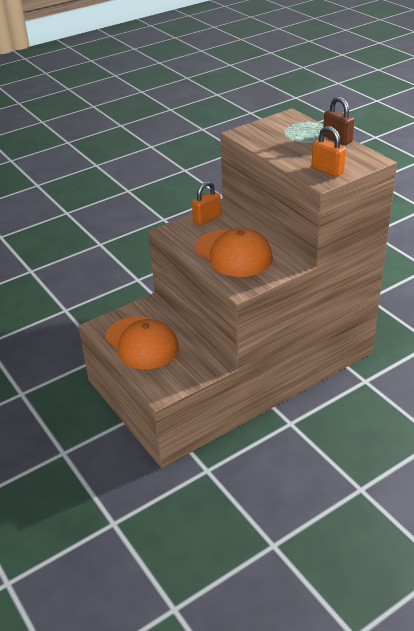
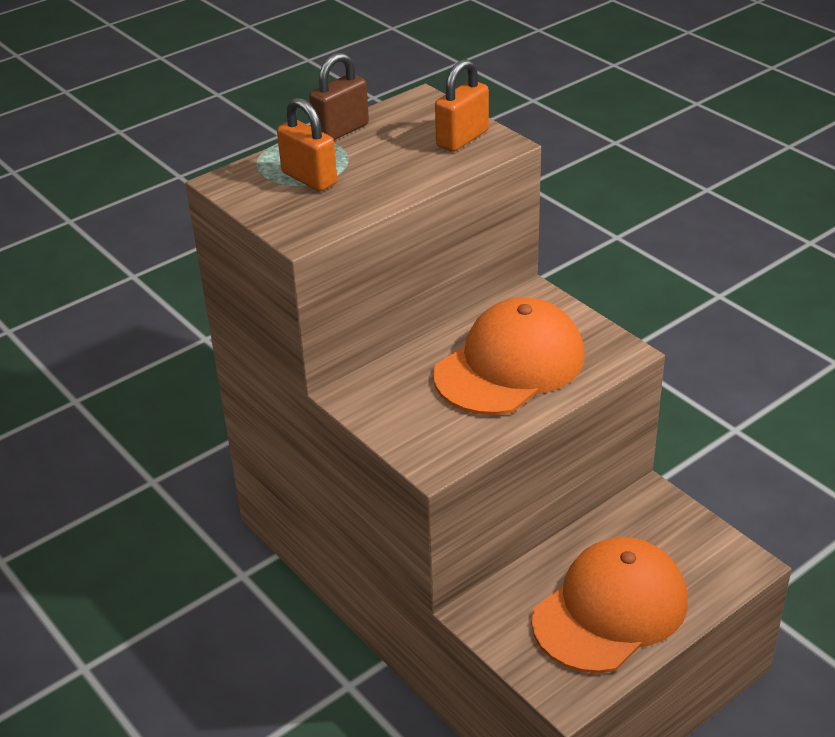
camera: 95 degrees left, 0 degrees up
orange padlock [192,181,221,225] -> orange padlock moved to [277,98,337,191]

